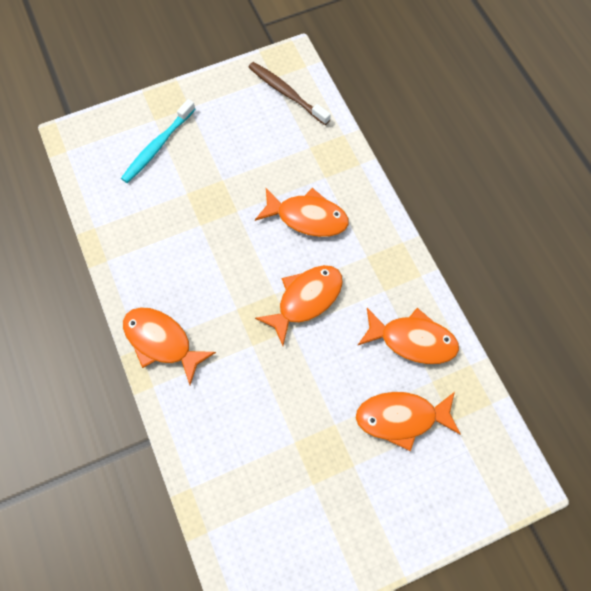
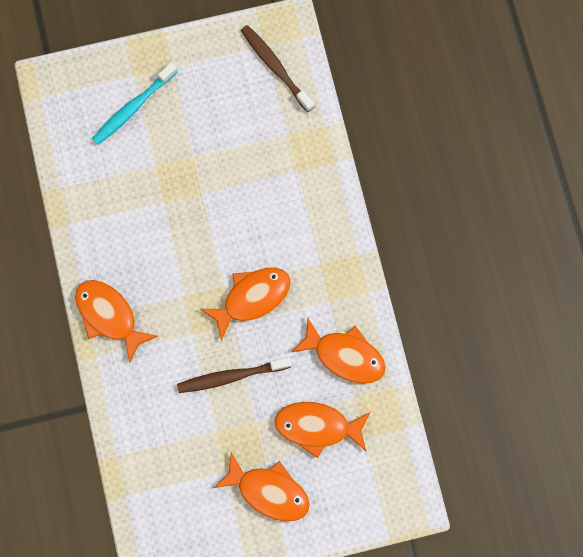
camera: 10 degrees right, 10 degrees up
orange fish [255,188,349,237] -> orange fish moved to [214,452,310,522]
none -> brown toothbrush [177,357,292,393]

